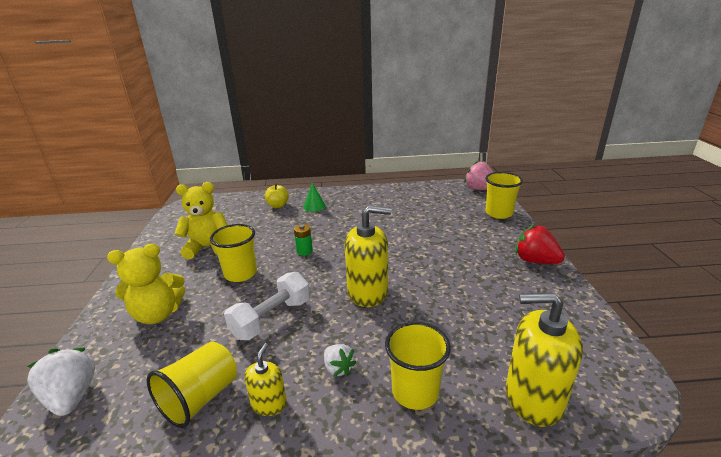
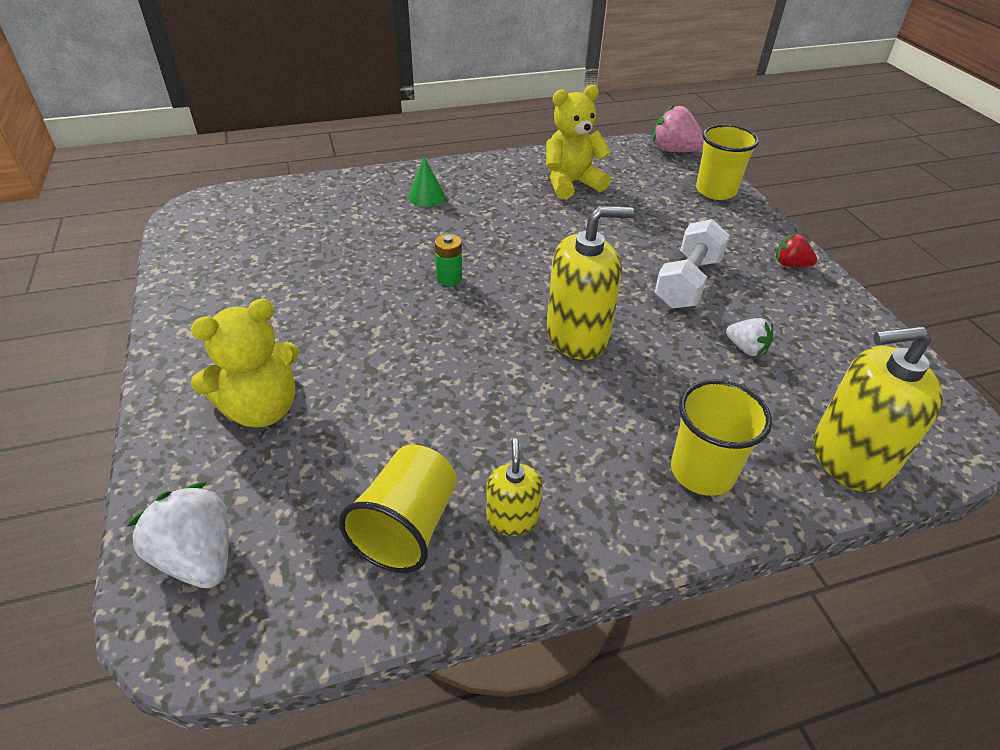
camera: 15 degrees left, 15 degrees up
yellow teddy bear [175,182,227,259] -> yellow teddy bear moved to [546,85,611,199]
yellow cup [210,224,257,282] -> none
white dumbbell [224,272,310,340] -> white dumbbell moved to [655,219,730,309]
yellow apple [265,184,289,208] -> none
white strawberry [324,344,356,377] -> white strawberry moved to [726,318,773,356]
red strawberry [515,224,565,264] -> red strawberry [776,233,817,267], size x0.60

